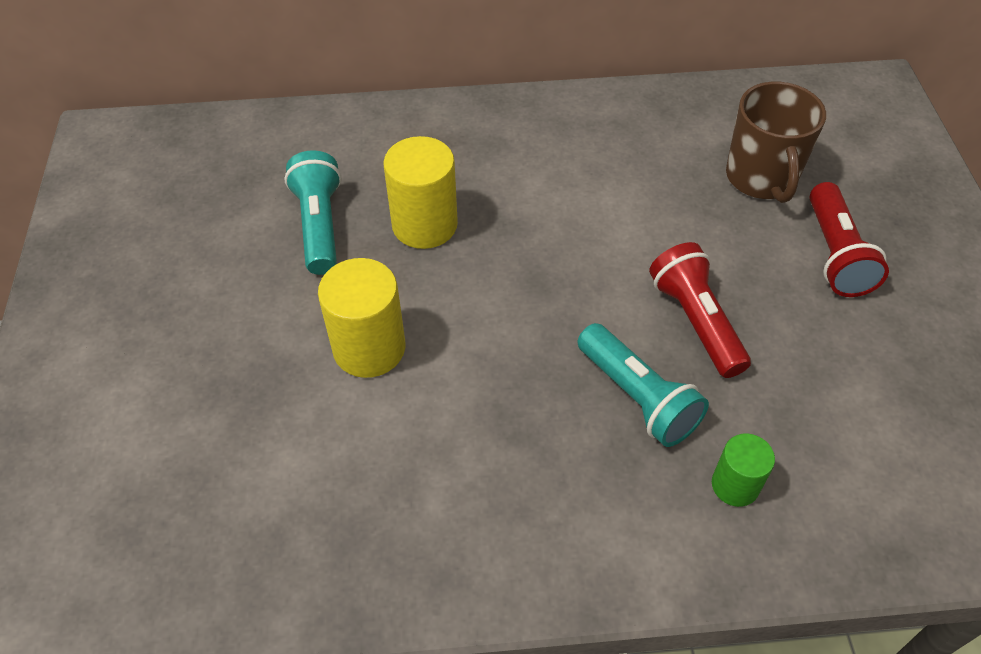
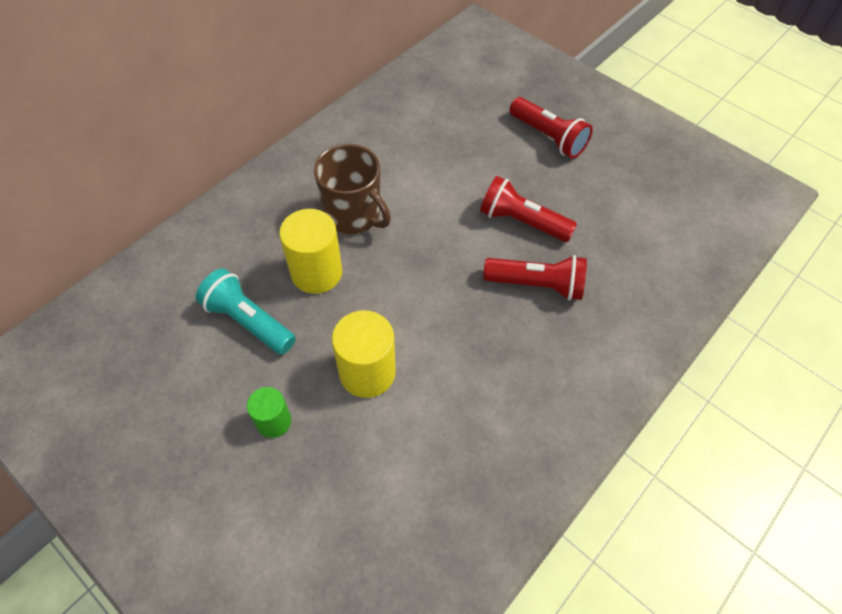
camera: 45 degrees left, 5 degrees up
turquoise flashlight [578,323,709,447] -> red flashlight [483,255,587,301]
green cylinder [712,434,775,507] -> green cylinder moved to [247,387,291,438]
brown mug [726,82,826,203] -> brown mug moved to [314,144,391,234]

